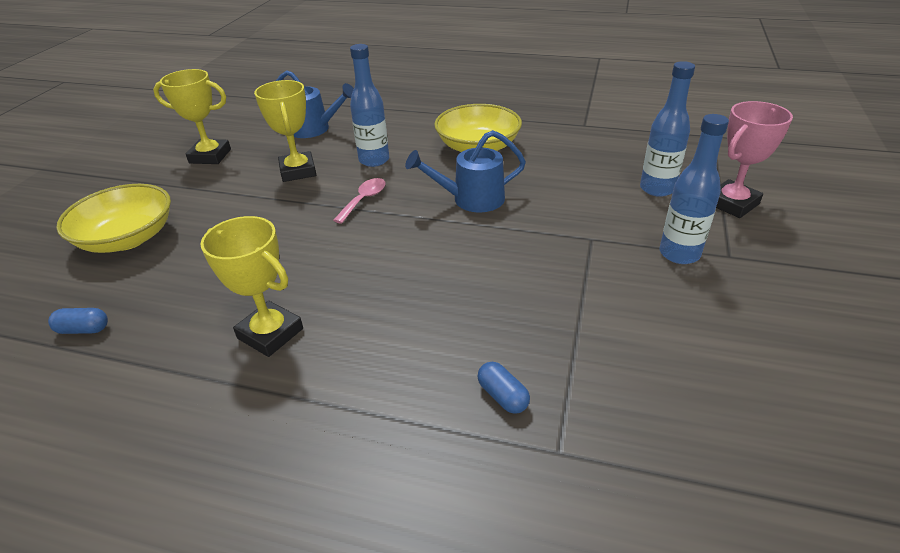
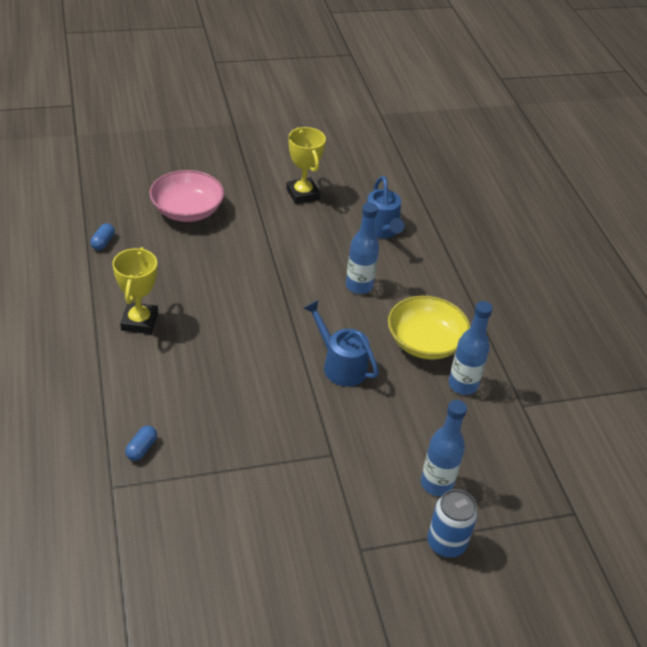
camera: 55 degrees right, 5 degrees up
blue capsule [48,308,108,334] -> blue capsule turned 45 degrees clockwise [90,223,115,250]
yellow bowl [56,184,171,253] -> pink bowl [149,170,224,222]
yellow trophy [254,80,316,182] -> none
pink spoon [333,178,386,224] -> none
blue bottle [659,114,729,264] -> blue bottle moved to [449,301,493,395]
pink trophy [716,101,793,218] -> blue can [427,489,478,558]

